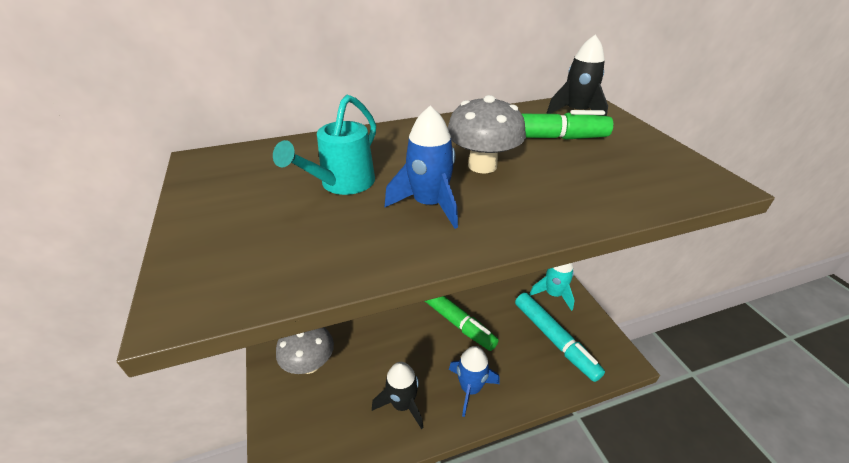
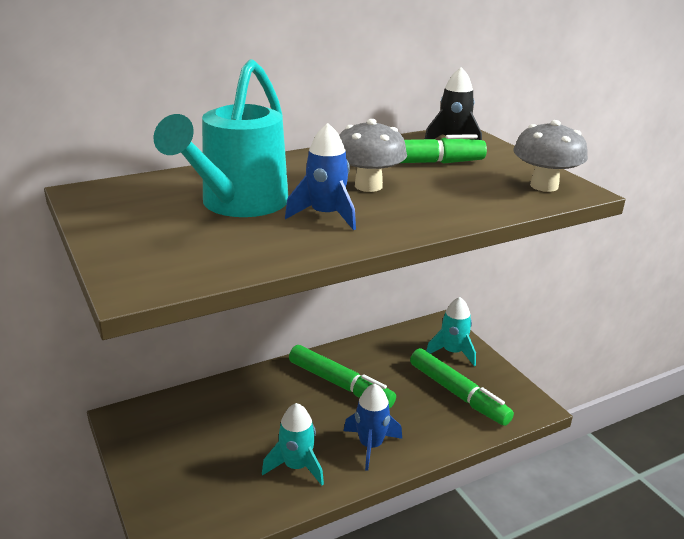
camera: 10 degrees left, 10 degrees down
turquoise watering can [273,95,376,195] -> turquoise watering can [153,59,289,217], size x1.67
grey mushroom [276,327,334,374] -> grey mushroom moved to [513,120,588,192]
black rocket [372,362,424,429] -> turquoise rocket [262,403,324,485]
turquoise marker [515,293,605,382] -> green marker [410,348,514,426]

